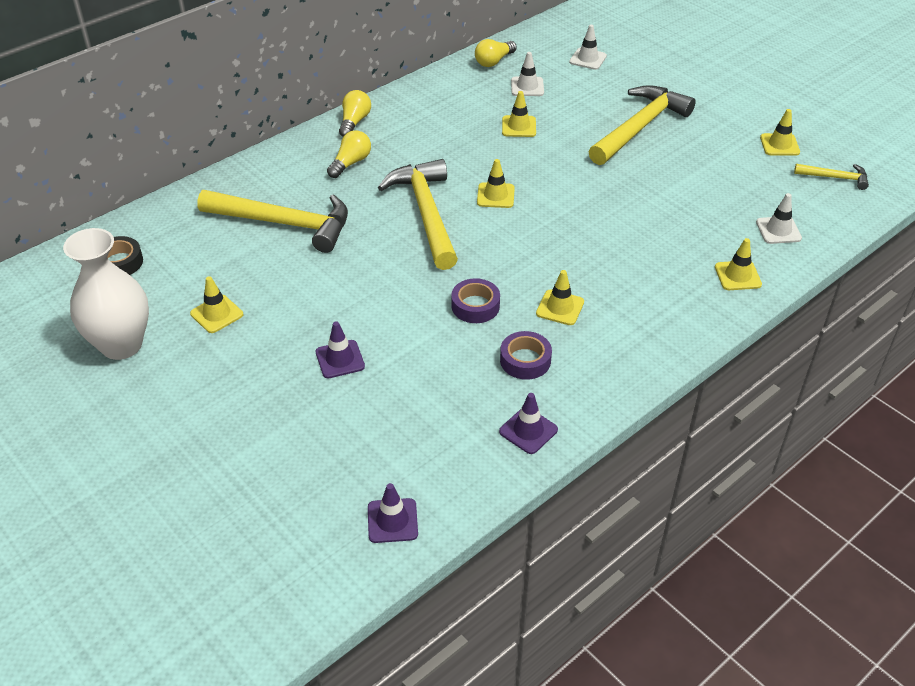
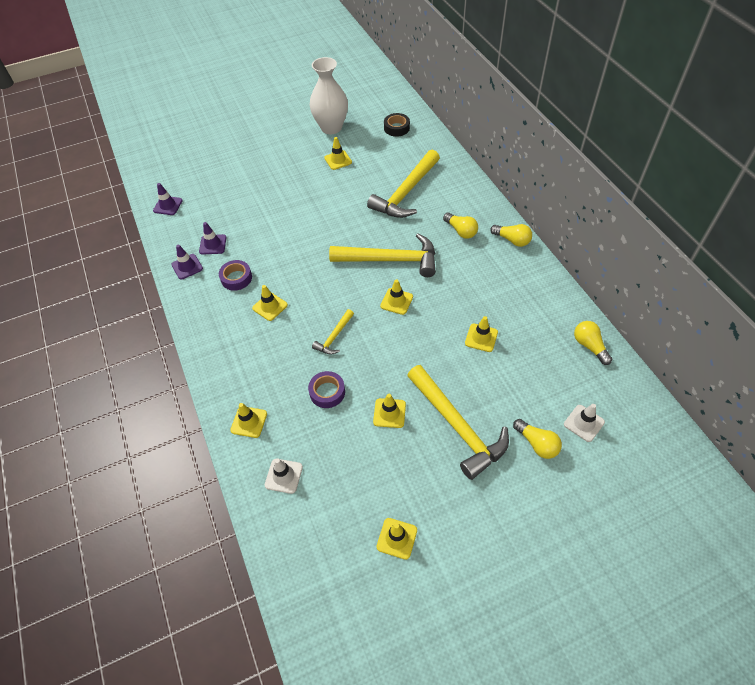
camera: 110 degrees right, 10 degrees up
purple traffic cone [316,321,365,378] -> purple traffic cone moved to [199,222,227,255]
purple tape [451,278,500,323] -> purple tape moved to [308,371,345,408]
white traffic cone [511,52,544,96] -> none
yellow hammer [794,164,869,190] -> yellow hammer moved to [312,309,354,355]
none -> yellow traffic cone [373,394,406,428]
none -> yellow light bulb [513,419,562,459]

